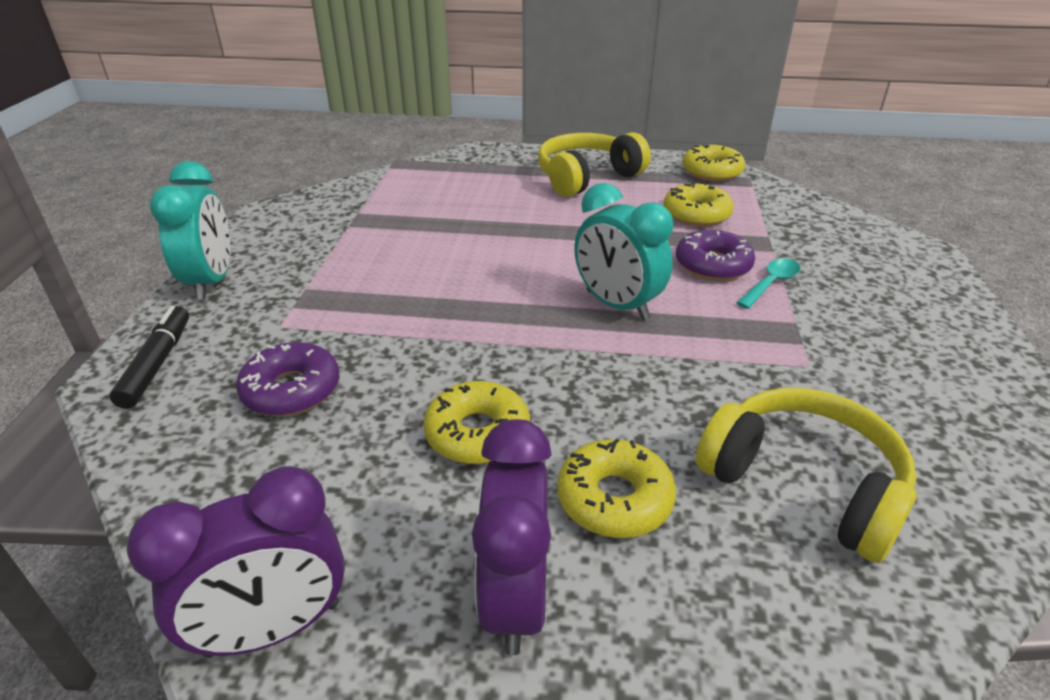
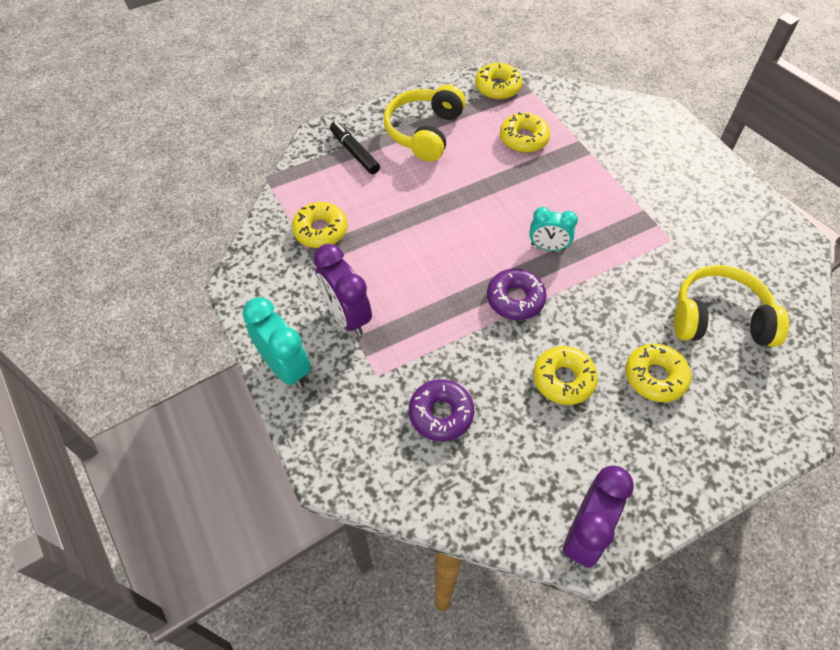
camera: 35 degrees left, 20 degrees up
black marker [110,306,189,409] -> black marker moved to [330,122,380,174]
purple clock [472,419,552,655] -> purple clock moved to [314,244,372,336]
turquoise clock [574,183,673,321] -> turquoise clock [529,207,578,251], size x0.65
purple donut [676,230,755,281] -> purple donut moved to [487,268,547,320]
turquoise spoon [737,258,800,309] -> none
none -> yellow donut [292,202,347,248]

